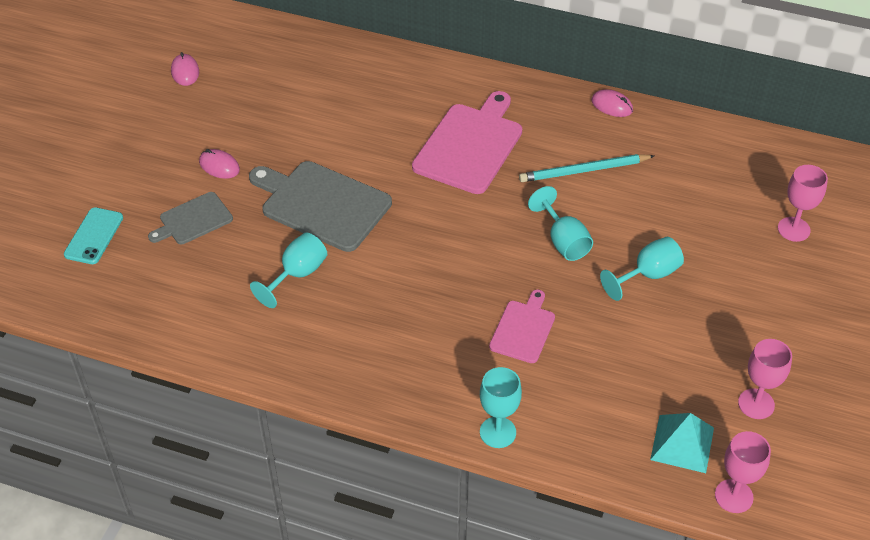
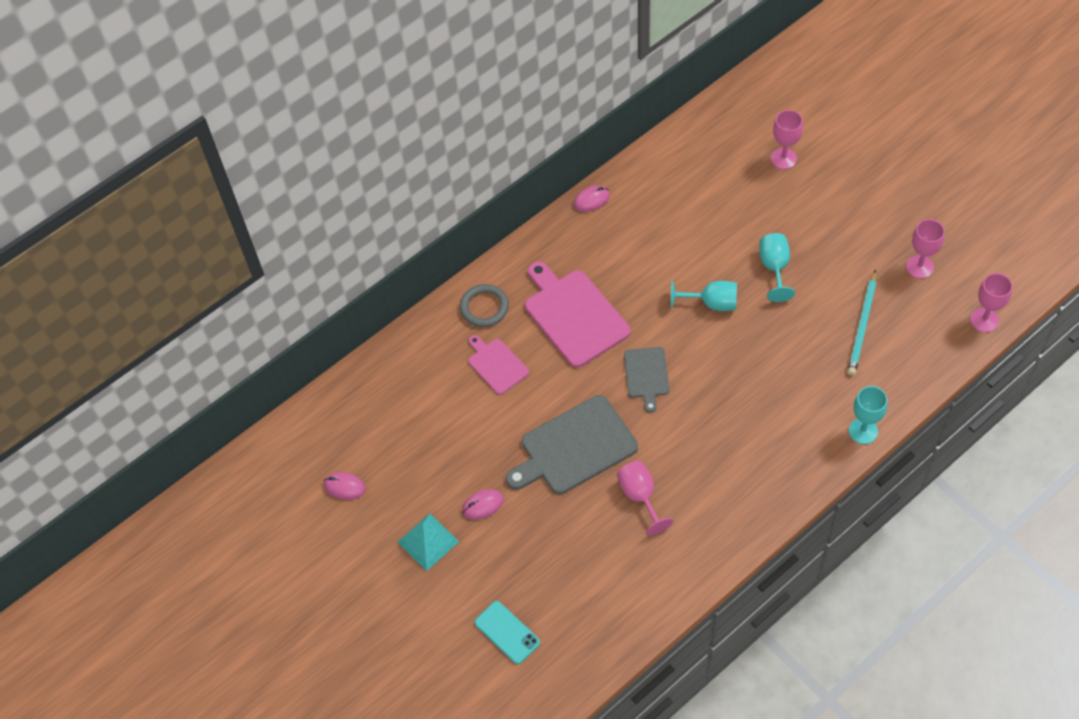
camera: 55 degrees left, 10 degrees up
grey cutting board [148,192,233,244] -> grey cutting board moved to [624,347,669,413]
turquoise goblet [250,232,327,308] -> pink goblet [617,461,673,535]
pink cutting board [489,290,555,363] -> pink cutting board moved to [468,335,529,395]
turquoise pencil [519,154,654,182] -> turquoise pencil moved to [848,270,877,376]
turquoise pyramid [650,413,714,473] -> turquoise pyramid moved to [397,513,459,571]
none -> grey ring [460,284,509,327]

